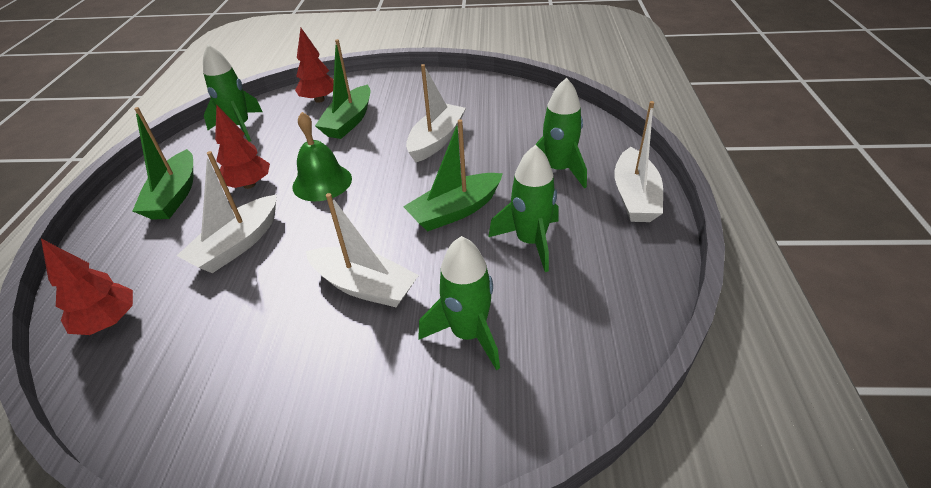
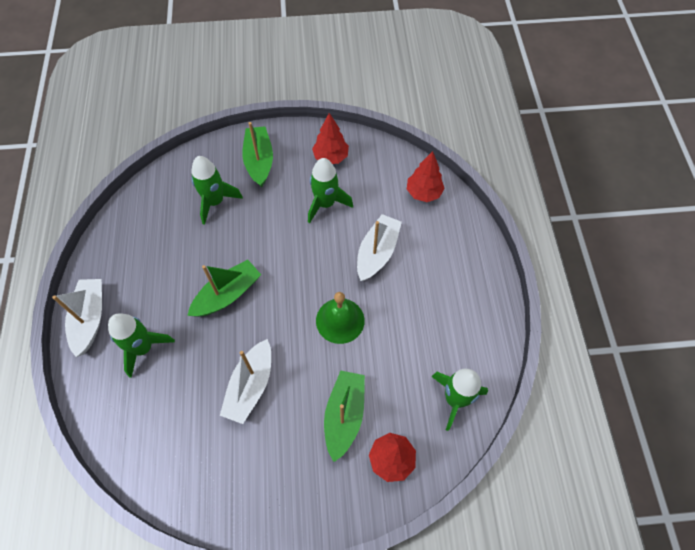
camera: 170 degrees right, 20 degrees up
green boat [133,107,193,220] -> green boat moved to [242,122,273,187]
red tree [215,105,270,189] -> red tree moved to [312,113,349,164]
white boat [306,193,419,307] -> none
green rocket [489,145,559,272] -> green rocket moved to [308,158,353,223]

